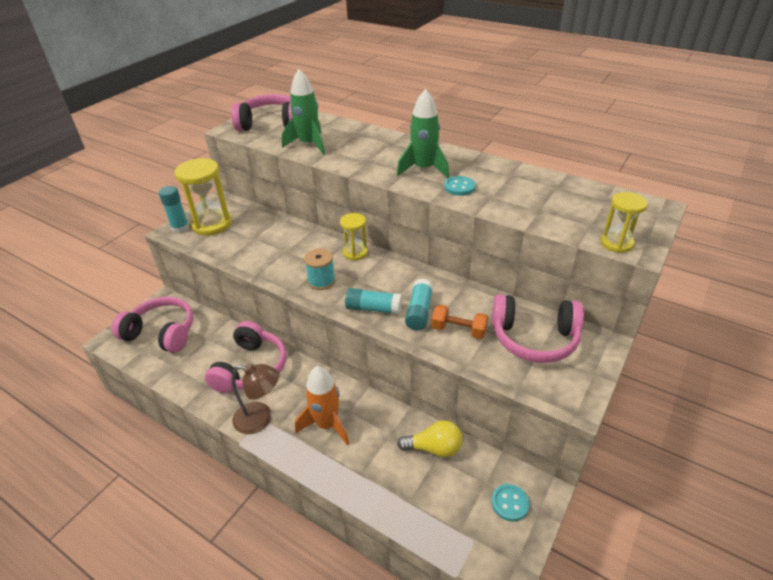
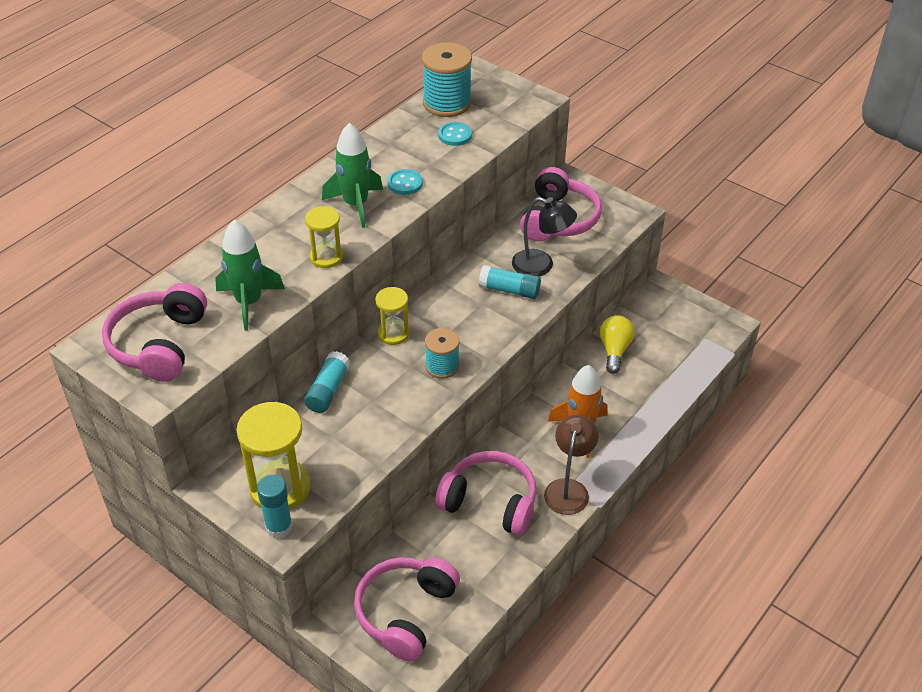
camera: 85 degrees left, 5 degrees up
turquoise glue stick [345,288,402,315] -> turquoise glue stick moved to [304,351,350,413]
orange dumbbell [432,304,488,339] -> black lamp [512,197,577,276]
turquoise button [491,484,529,522] -> turquoise button moved to [438,122,472,146]
yellow hourglass [601,192,648,253] -> yellow hourglass moved to [305,206,343,268]
none -> turquoise spool [422,42,472,117]

